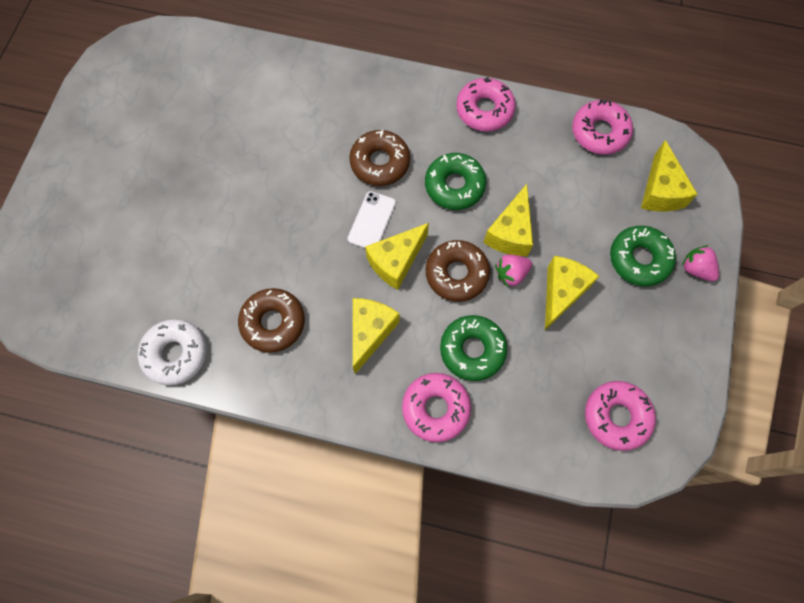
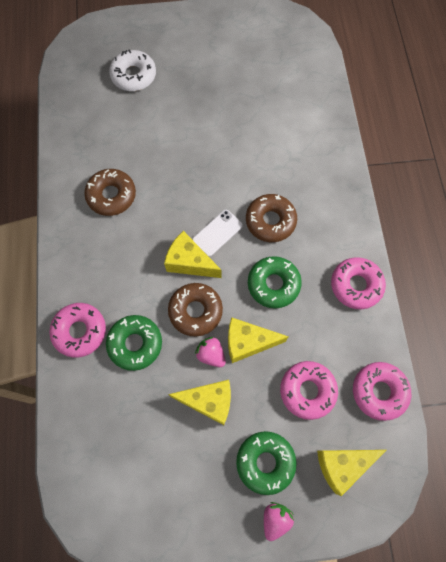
camera: 70 degrees right, 0 degrees up
white donut [138,319,206,385] -> white donut moved to [109,49,156,91]
white phone [347,191,396,248] -> white phone turned 45 degrees counterclockwise [192,210,243,257]
yellow cheese [353,298,400,374] -> none
pink donut [585,381,656,451] -> pink donut moved to [280,361,338,420]

